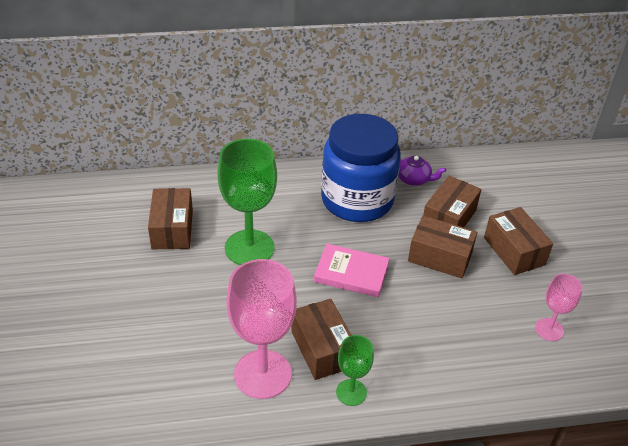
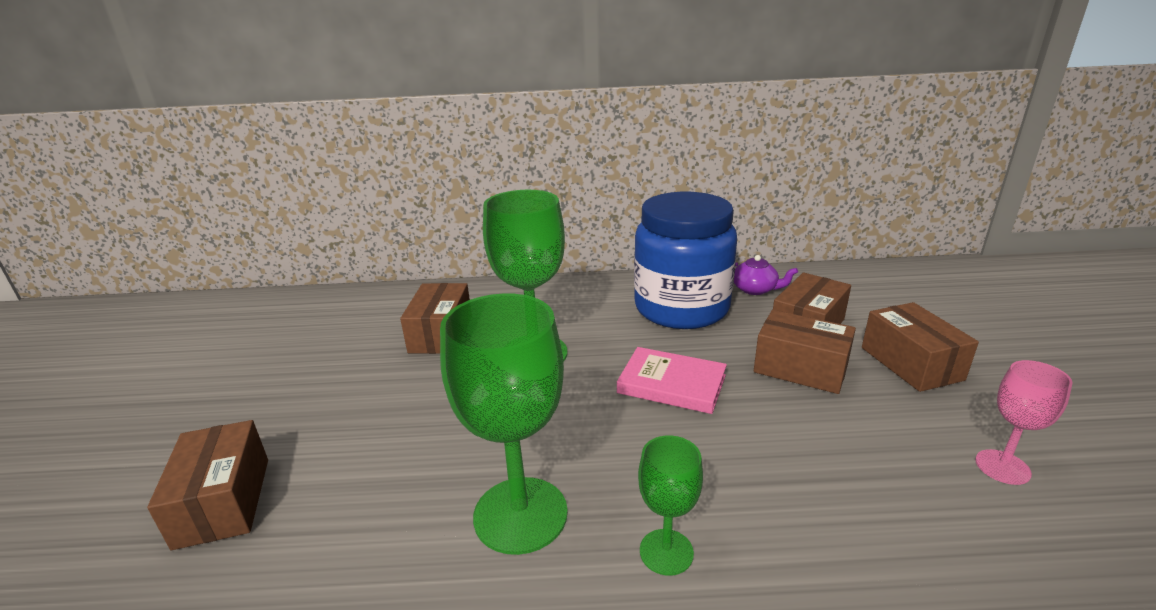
camera: 10 degrees right, 15 degrees down
pink goblet [226,259,297,399] -> green goblet [440,294,568,555]
brown box [291,299,351,380] -> brown box moved to [147,420,268,550]

